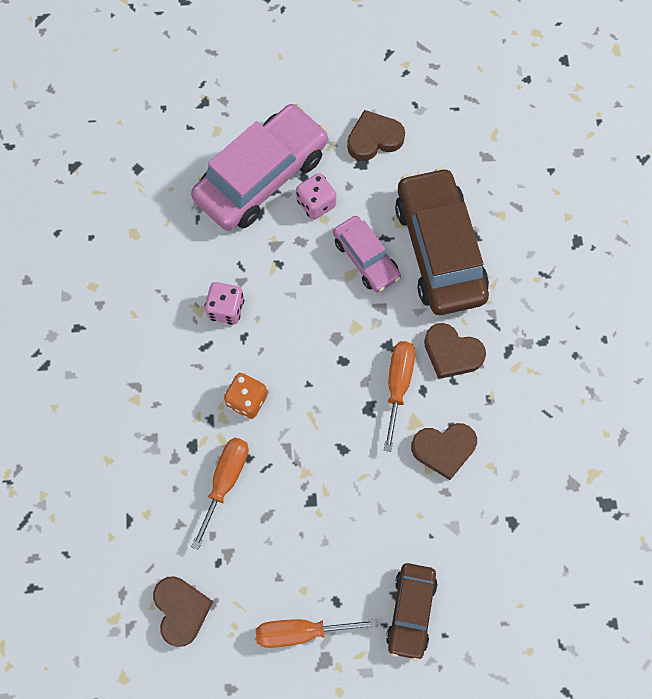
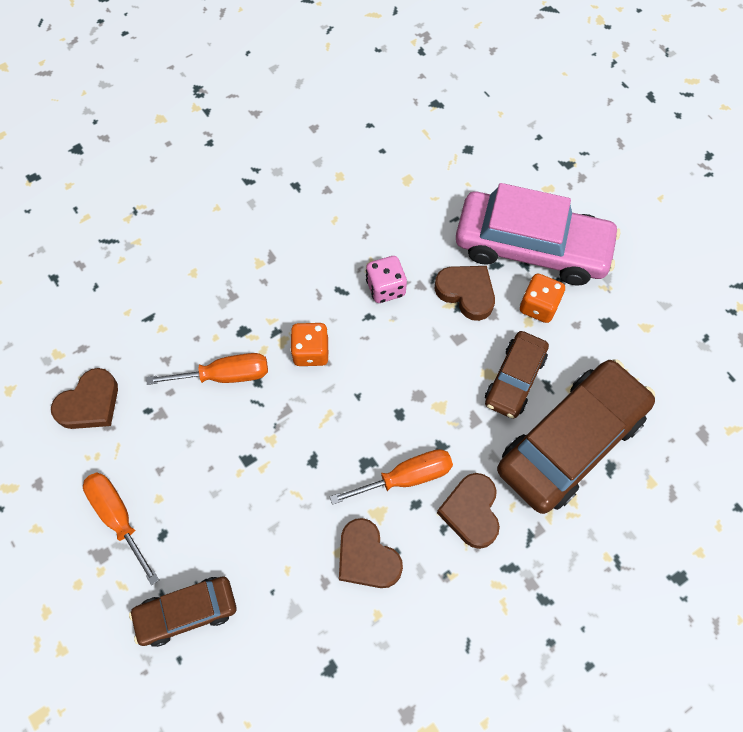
camera: 60 degrees right, 5 degrees down
pink dice [296,173,336,220] -> orange dice [520,273,565,323]
pink car [333,216,401,292] -> brown car [485,331,549,419]
brown heart [347,110,405,161] -> brown heart moved to [434,266,495,321]

